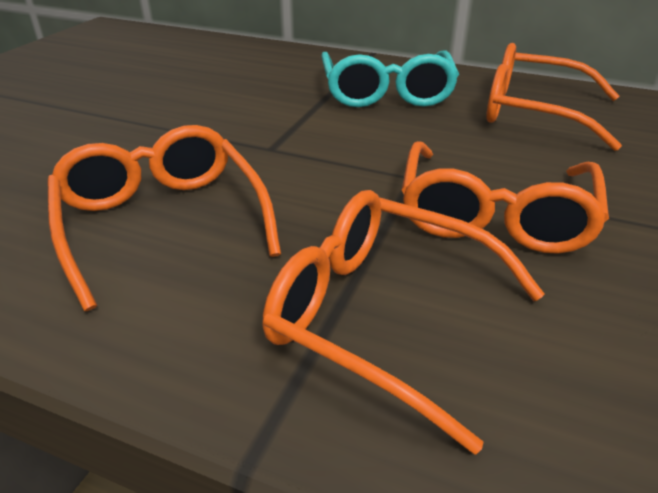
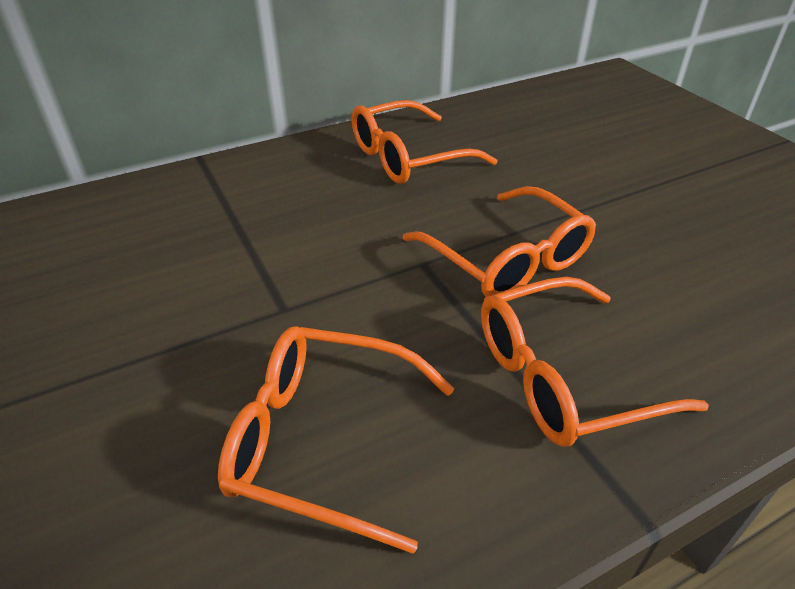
camera: 50 degrees left, 5 degrees up
turquoise glasses [321,51,459,107] -> none

